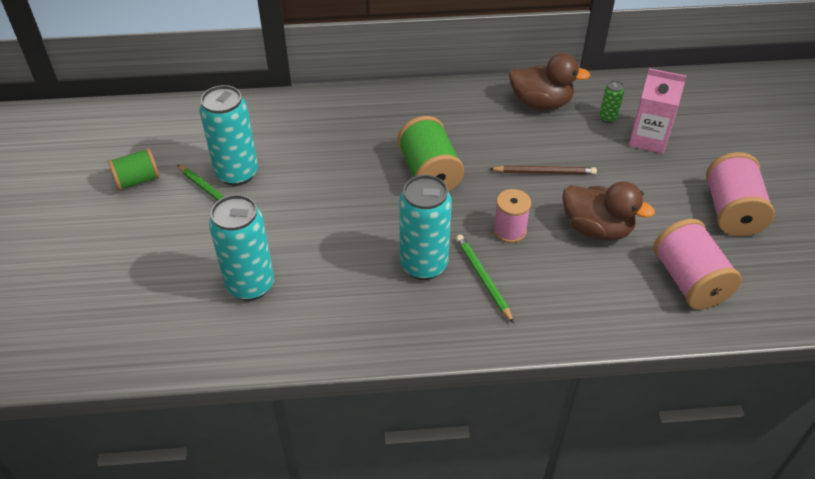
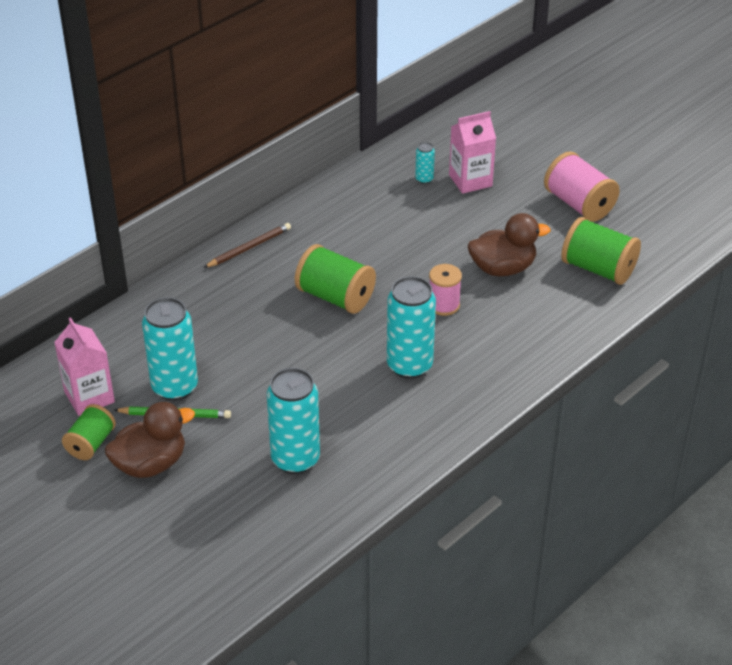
camera: 40 degrees left, 5 degrees down
green pencil [456,235,514,323] -> none
brown pencil [490,165,597,175] -> brown pencil moved to [204,223,291,268]
brown duck [509,53,590,110] -> brown duck moved to [105,402,195,478]
green can [599,80,624,123] -> turquoise can [415,142,435,184]
pink spool [653,219,742,310] -> green spool [561,217,641,285]
none -> pink carton [54,317,115,416]

